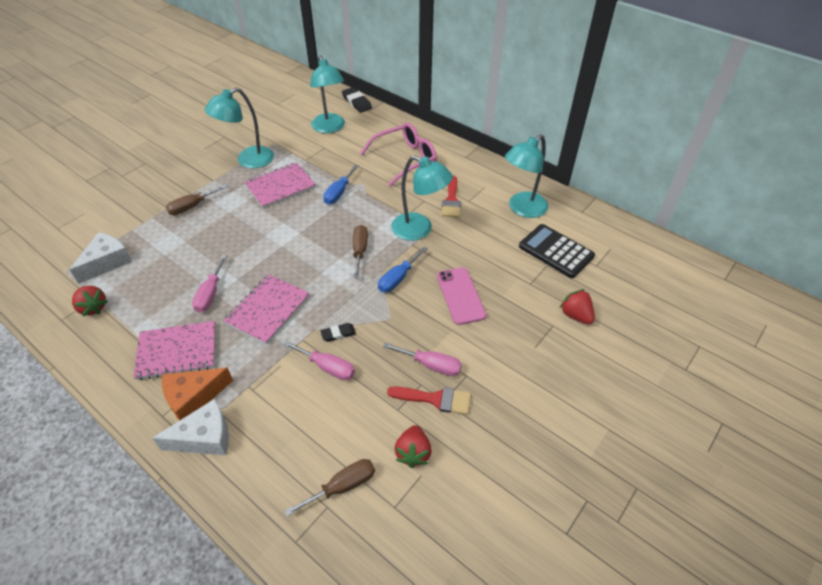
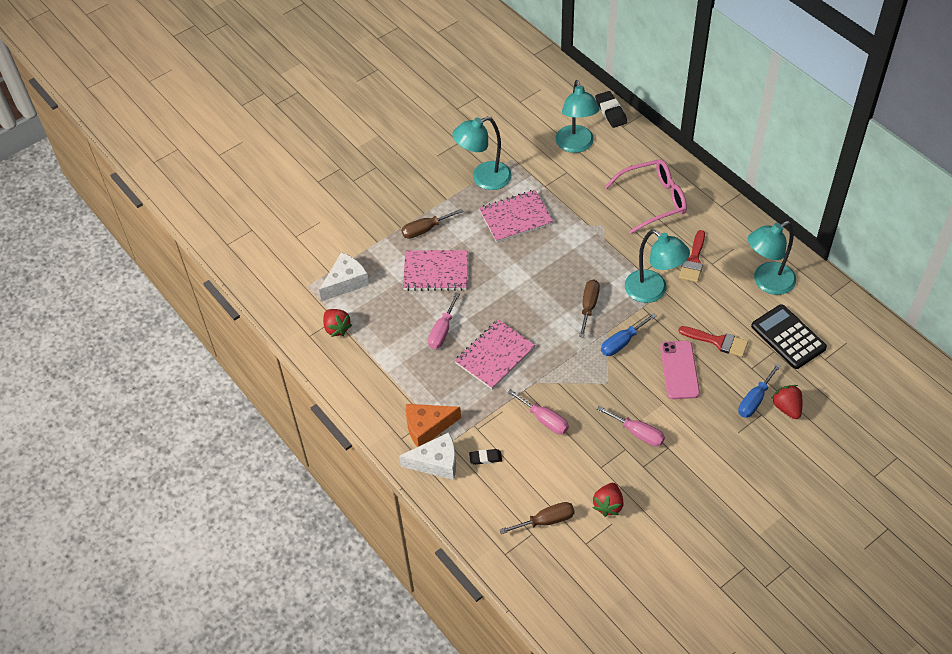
camera: 15 degrees right, 5 degrees up
pink notebook [133,321,216,380] -> pink notebook moved to [403,250,468,291]
black eraser [320,323,356,342] -> black eraser moved to [469,449,502,465]
blue screwdriver [323,165,359,205] -> blue screwdriver moved to [738,363,781,418]
red brush [387,386,471,415] -> red brush moved to [678,326,748,357]

